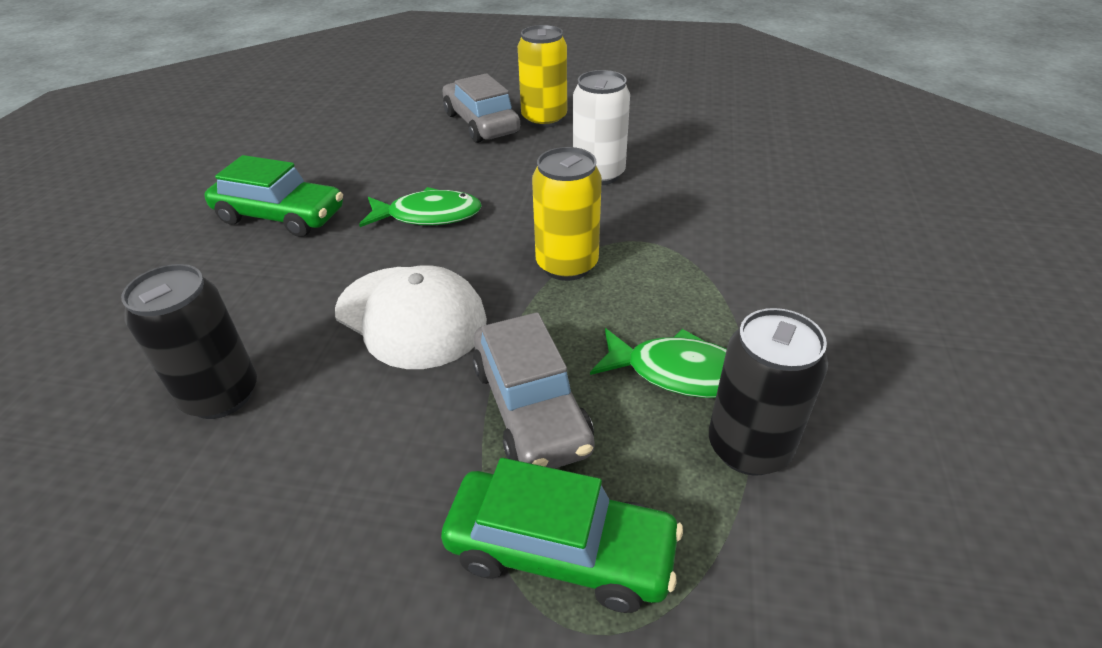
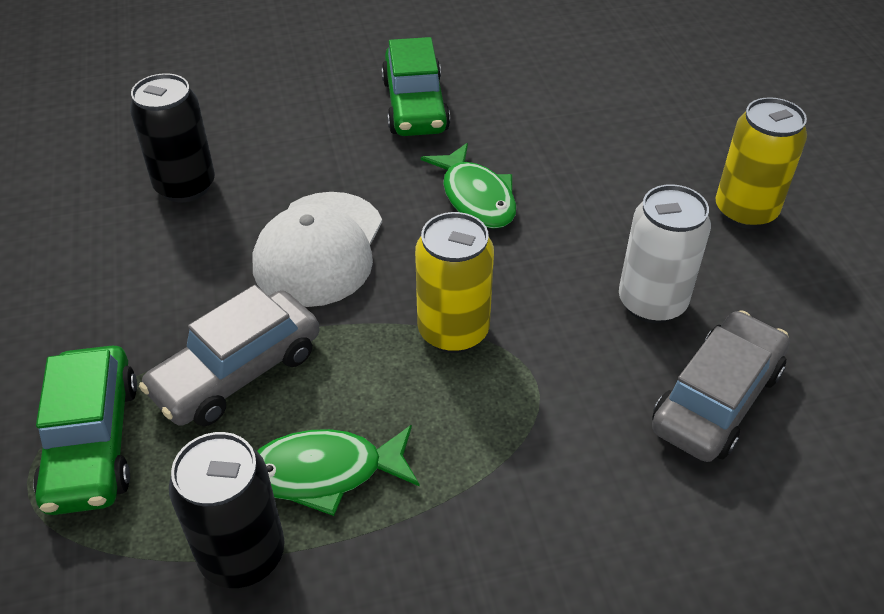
camera: 65 degrees right, 5 degrees up
grey car [442,73,520,143] -> grey car moved to [652,310,790,462]
green fish [590,328,727,398] -> green fish turned 90 degrees clockwise [257,425,420,516]

